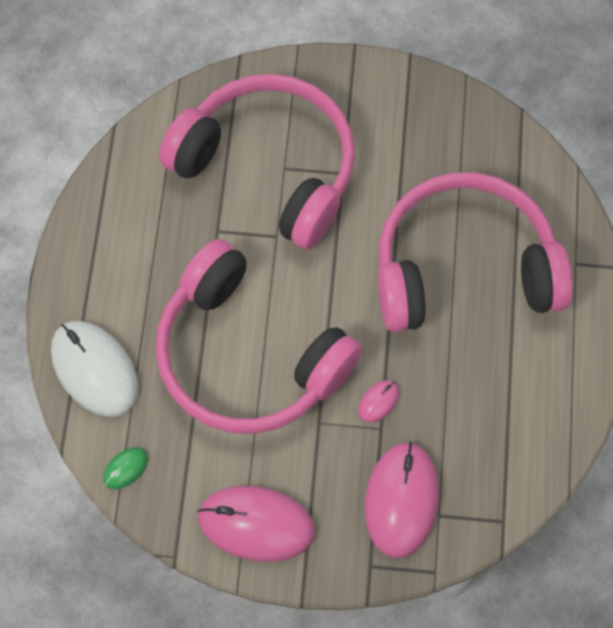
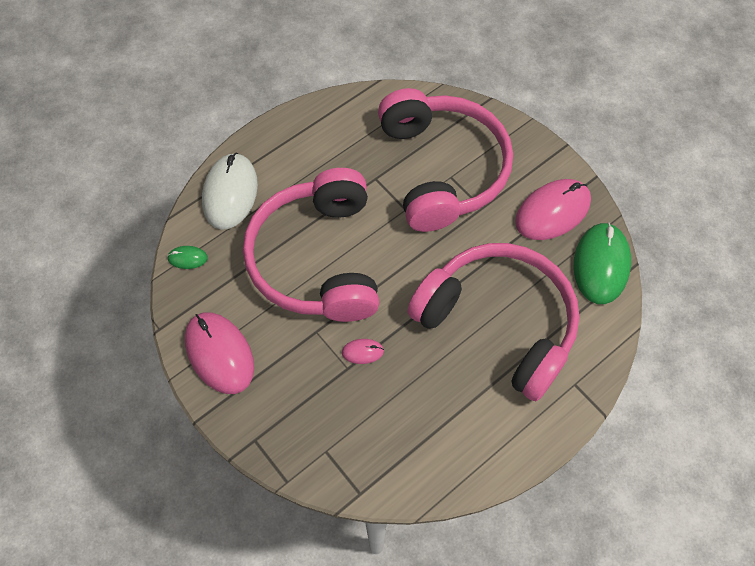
camera: 45 degrees right, 5 degrees down
pink mouse [365,441,439,558] -> pink mouse moved to [515,179,591,240]
none -> green mouse [574,222,631,304]

